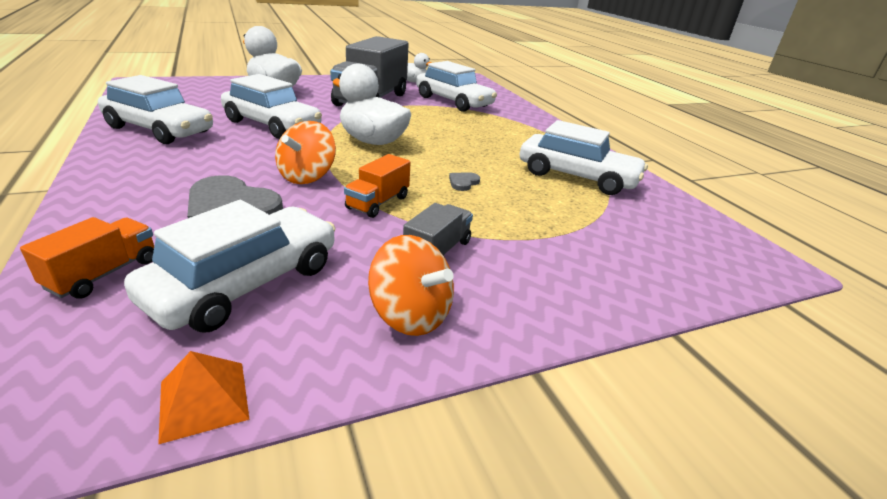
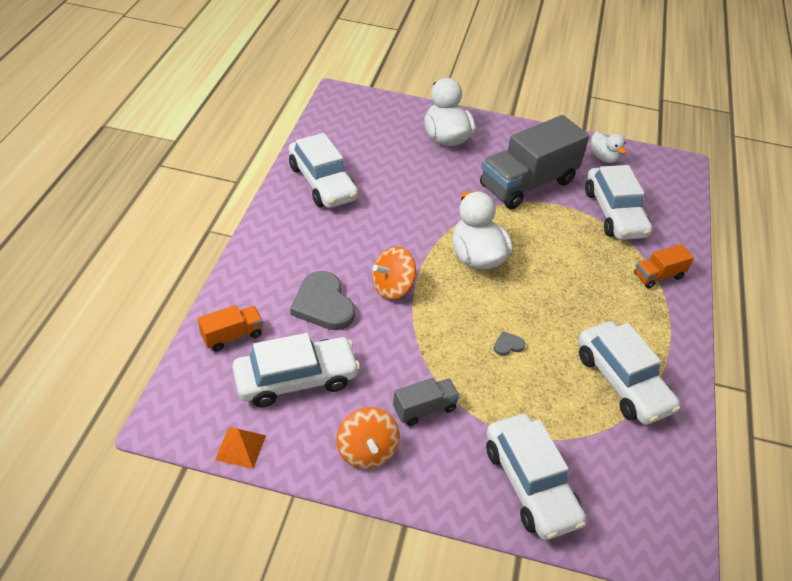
camera: 35 degrees right, 15 degrees up
white car [221,74,322,139] -> white car moved to [486,414,586,540]
orange truck [344,154,411,218] -> orange truck moved to [634,244,694,289]

